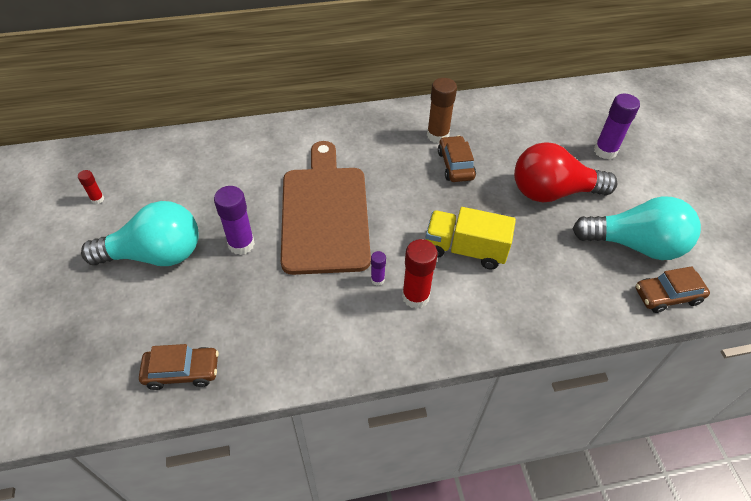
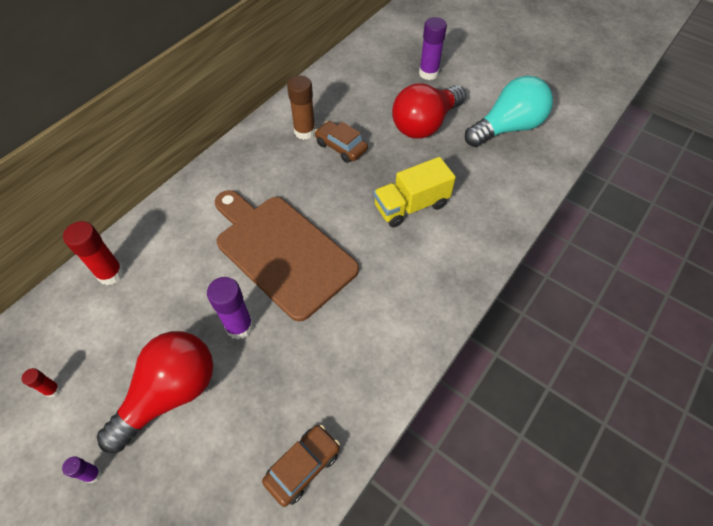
camera: 40 degrees left, 5 degrees up
turquoise light bulb [81,201,199,266] -> red light bulb [97,331,213,453]
purple glue stick [371,251,386,286] -> purple glue stick moved to [62,456,102,483]
red glue stick [402,239,438,309] -> red glue stick moved to [63,221,124,285]
brown car [636,266,710,313] -> none

